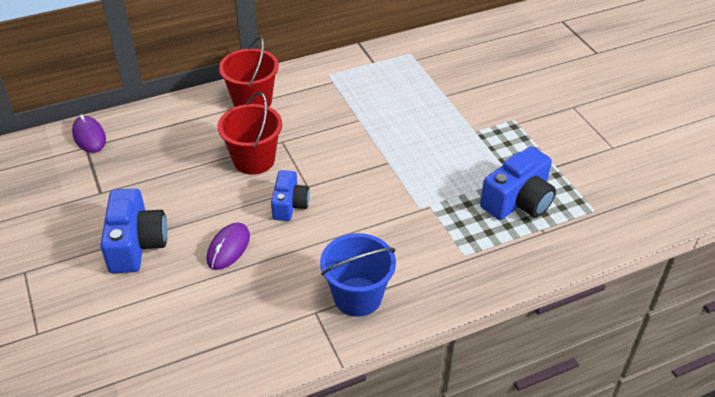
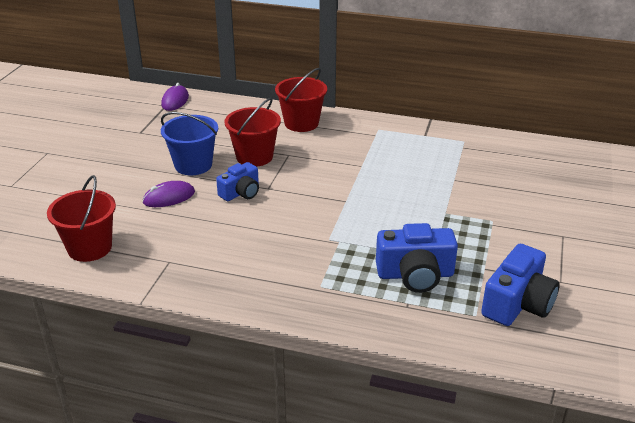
camera: 40 degrees right, 10 degrees down
blue camera [100,188,167,273] -> blue camera moved to [481,244,560,326]
blue bucket [320,233,396,317] -> blue bucket moved to [161,112,218,175]
none -> red bucket [47,175,116,262]

